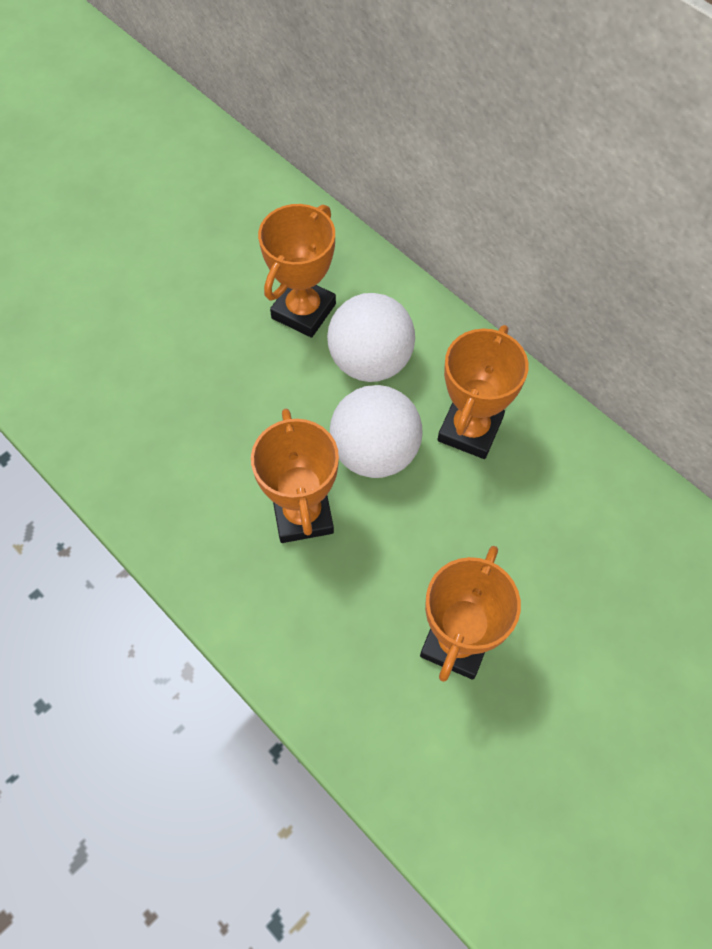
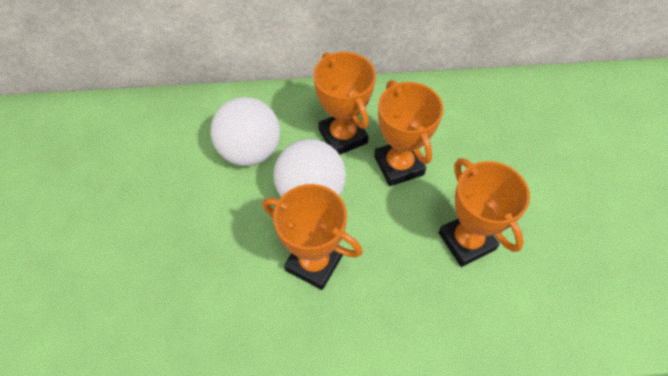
camera: 50 degrees left, 5 degrees down
orange trophy [258,204,336,338] -> orange trophy moved to [374,80,444,186]

